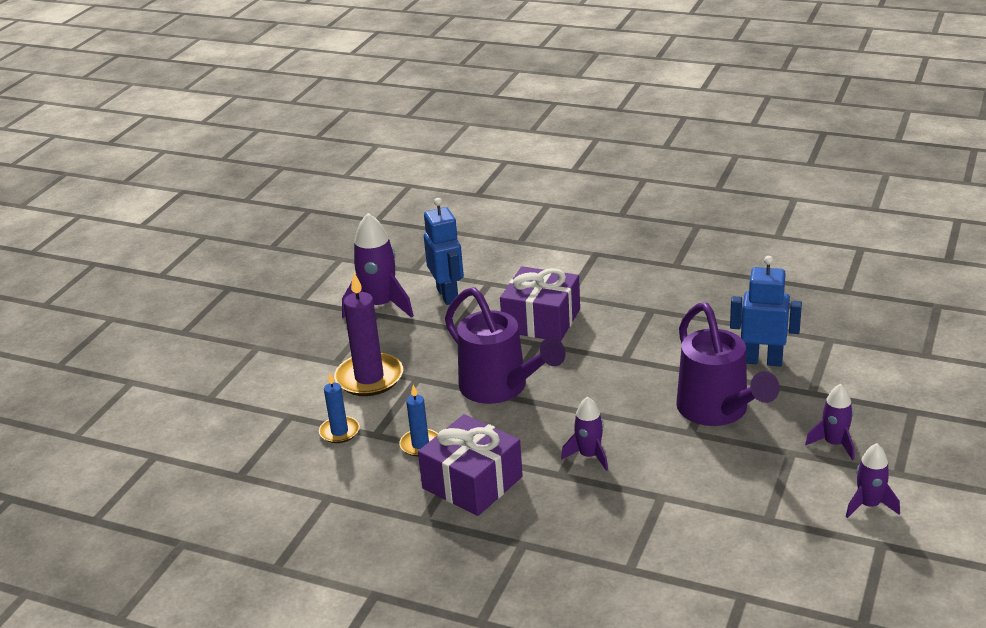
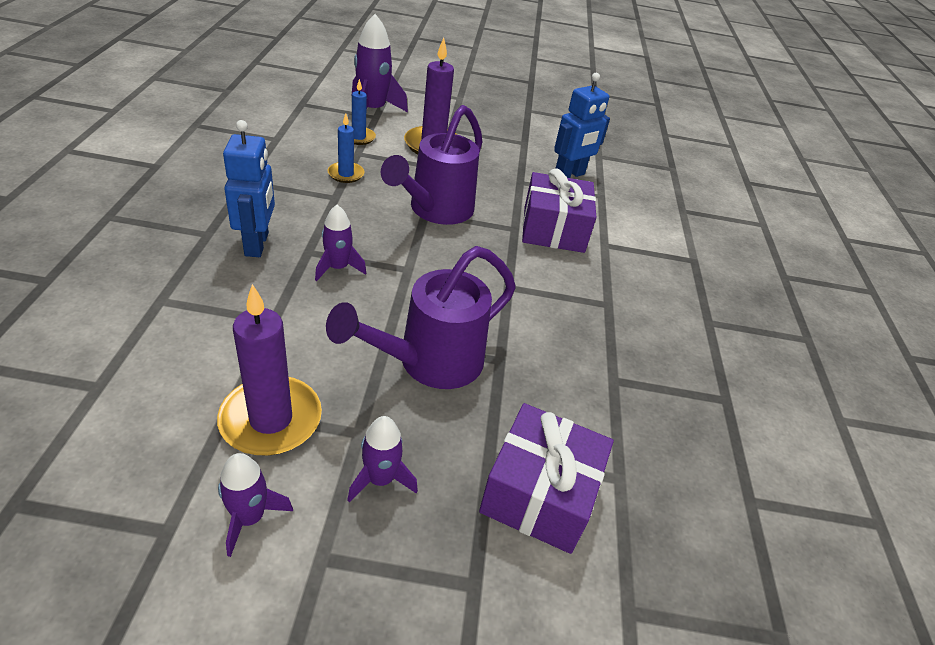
camera: 65 degrees right, 10 degrees up
purple rocket [342,213,414,318] -> purple rocket moved to [351,14,408,112]
purple gift [418,414,523,516] -> purple gift moved to [479,403,614,554]
blue robot [730,256,802,367] -> blue robot moved to [223,120,275,257]
none -> purple candle [217,284,322,456]

